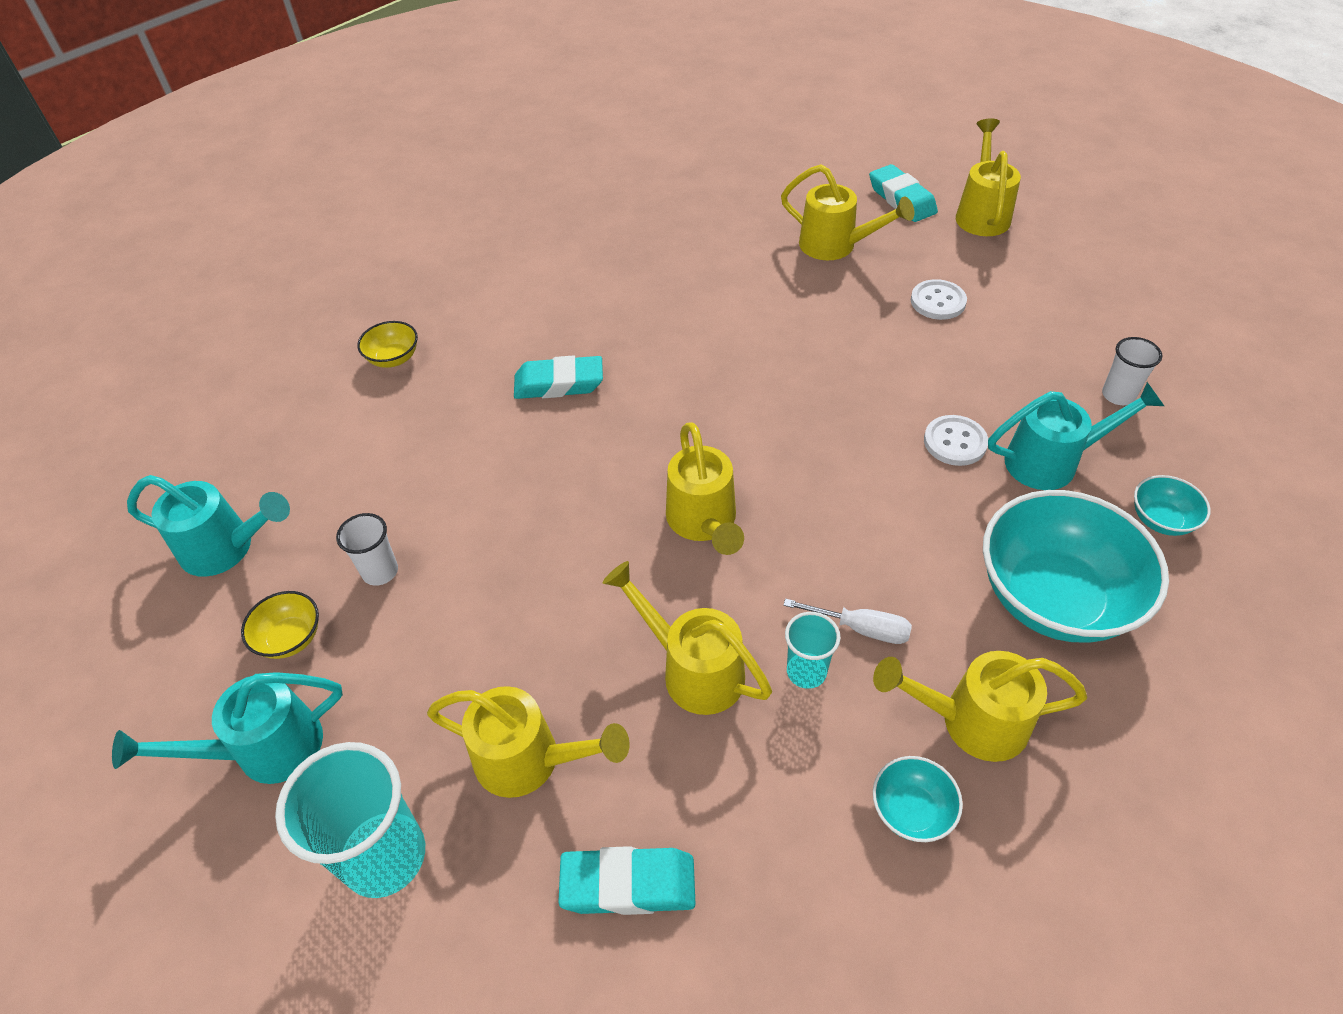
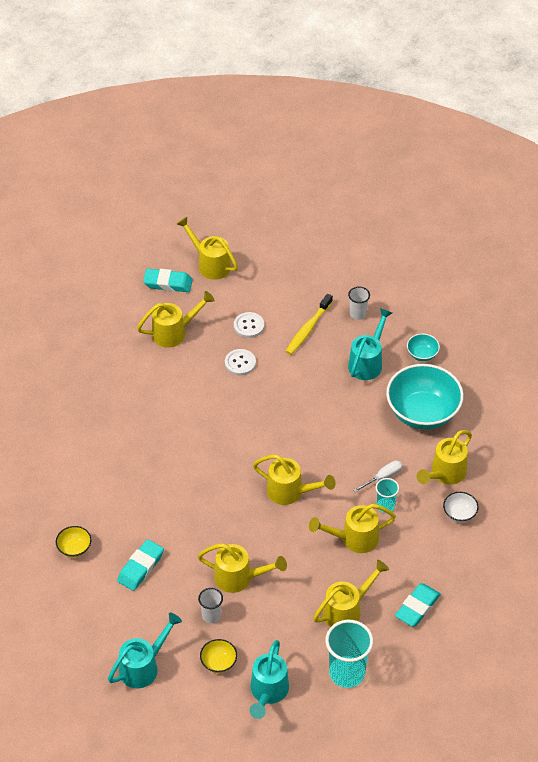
camera: 55 degrees left, 0 degrees up
turquoise eraser [514,355,603,399] -> turquoise eraser moved to [117,539,164,591]
turquoise bowl [873,756,963,842] -> white bowl [443,492,479,523]
white button [924,415,988,466] -> white button moved to [225,349,256,376]
none -> yellow watering can [198,543,287,593]
none -> yellow toothbrush [285,294,333,355]

